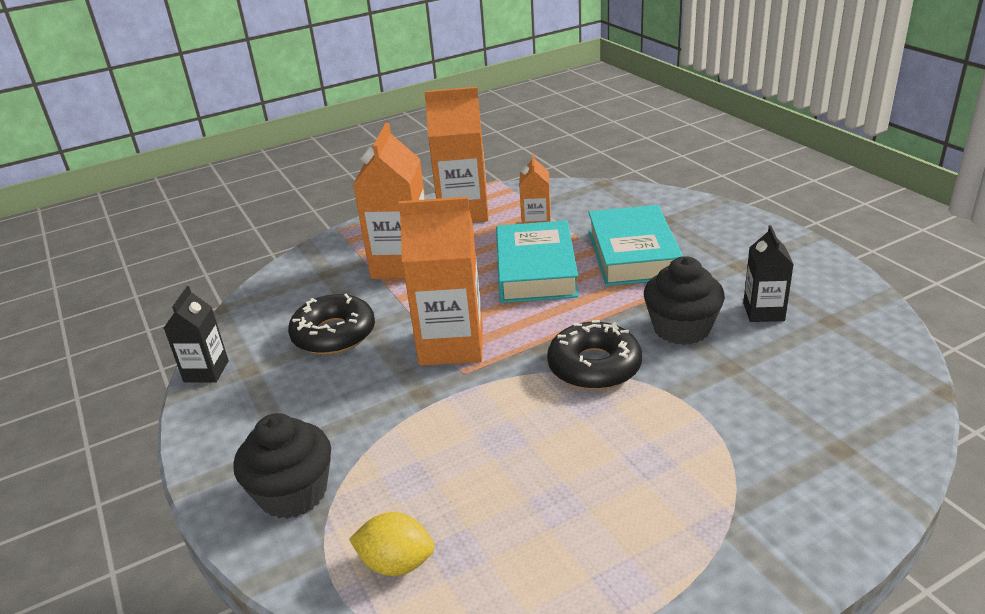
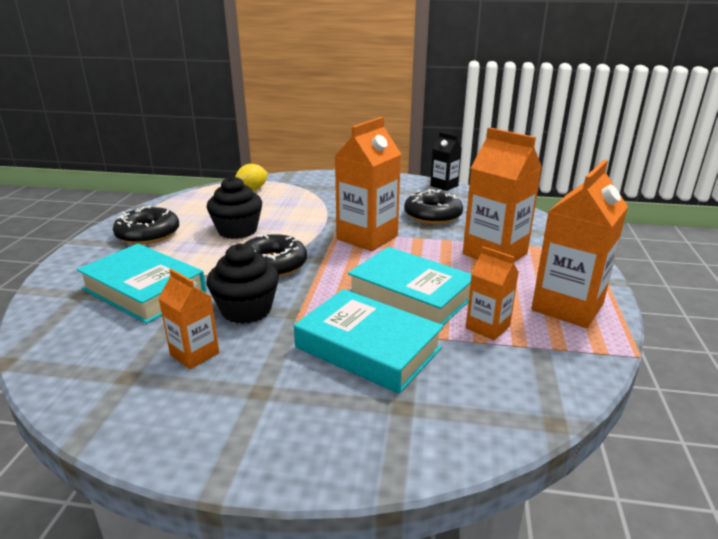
camera: 125 degrees right, 5 degrees down
black cupcake [233,413,331,519] -> black cupcake moved to [207,176,262,239]
black carton [743,225,794,322] -> orange carton [158,269,219,369]
none -> turquoise book [77,244,206,324]
none -> black donut [113,205,179,245]

